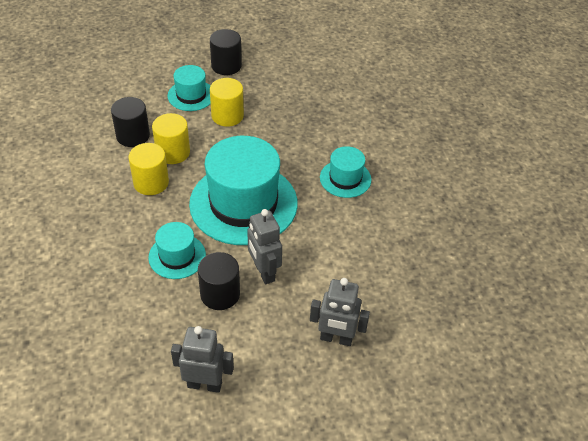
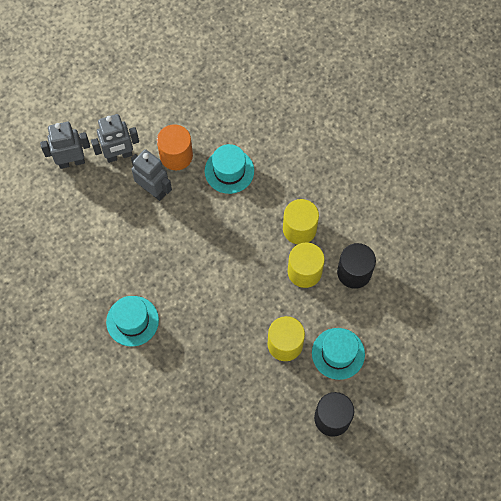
camera: 155 degrees right, 20 degrees up
grey robot [171,326,234,393] -> grey robot moved to [91,114,139,163]
turquoise hat [189,136,298,245] -> none
black cylinder [198,252,240,310] -> orange cylinder [157,124,193,170]

